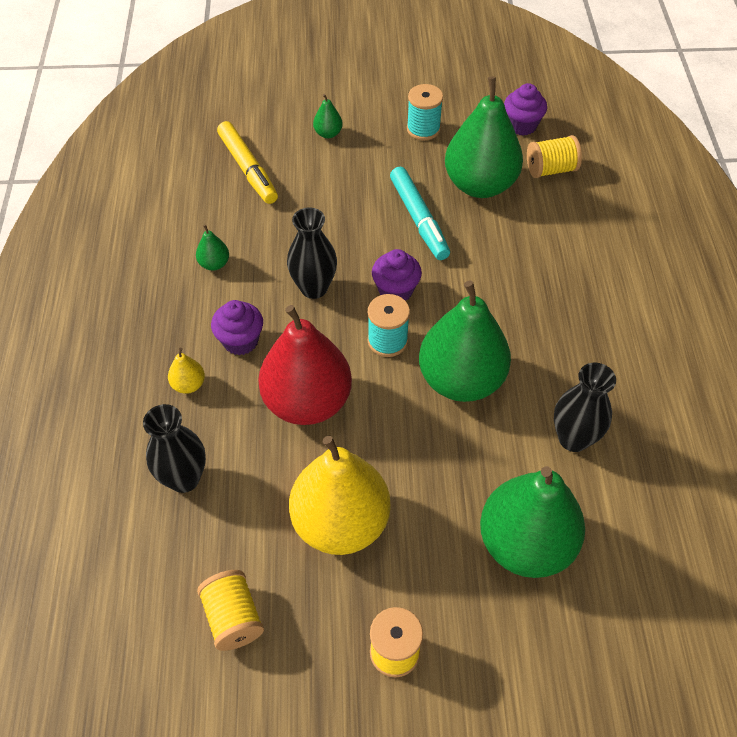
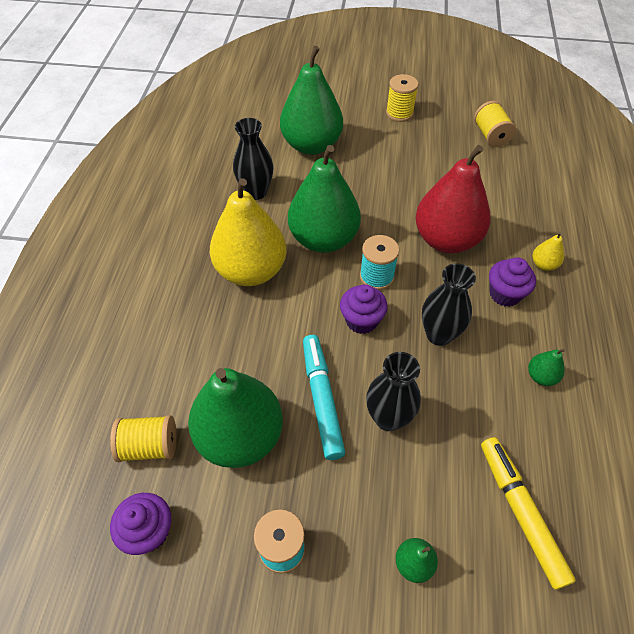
camera: 170 degrees left, 0 degrees up
black vase [143,404,206,493] -> black vase moved to [366,352,421,431]
yellow pear [289,436,391,555] -> yellow pear moved to [210,178,287,286]

